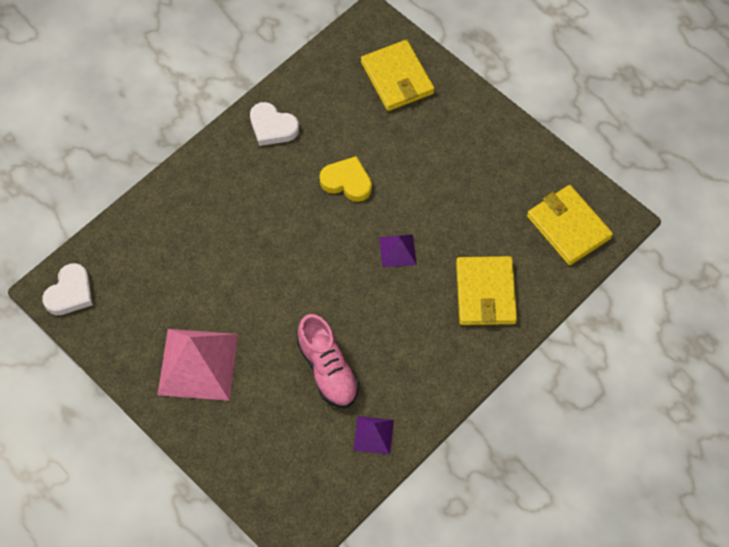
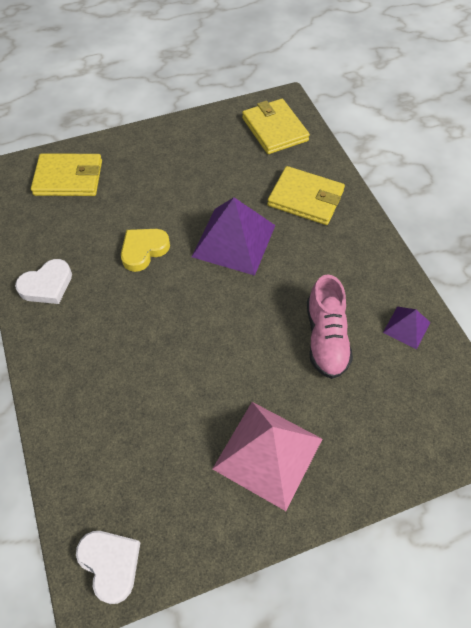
camera: 65 degrees left, 5 degrees down
pink shoe [297,314,359,408] -> pink shoe turned 90 degrees clockwise [307,274,353,379]
purple pyramid [379,234,417,268] -> purple pyramid [192,197,275,276], size x2.01
yellow wallet [527,185,613,265] -> yellow wallet turned 75 degrees clockwise [242,99,310,154]

